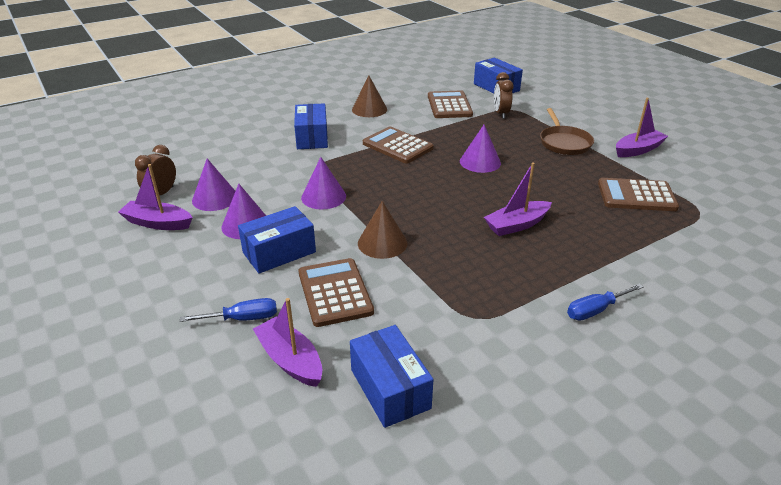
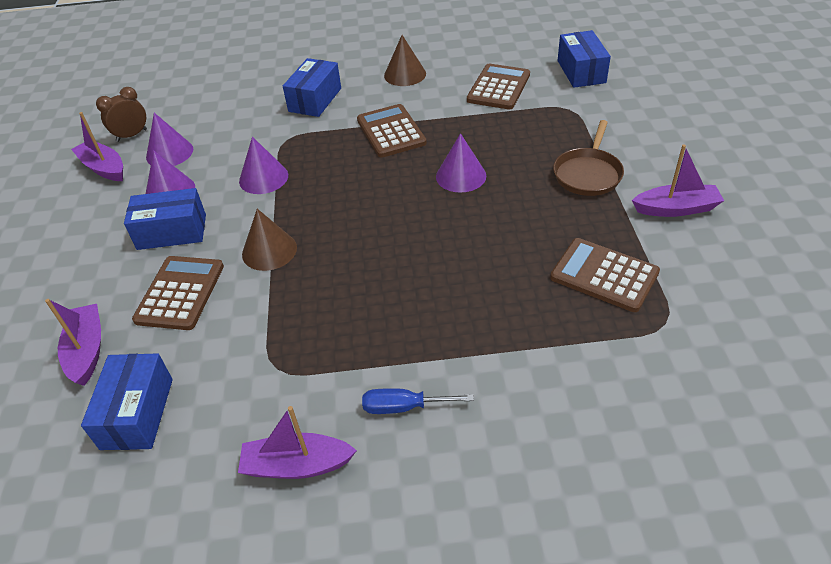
camera: 30 degrees right, 10 degrees up
blue screwdriver [180,298,277,322] -> none
purple boat [484,162,552,236] -> purple boat moved to [238,406,357,479]
brown clock [494,72,514,119] -> none

